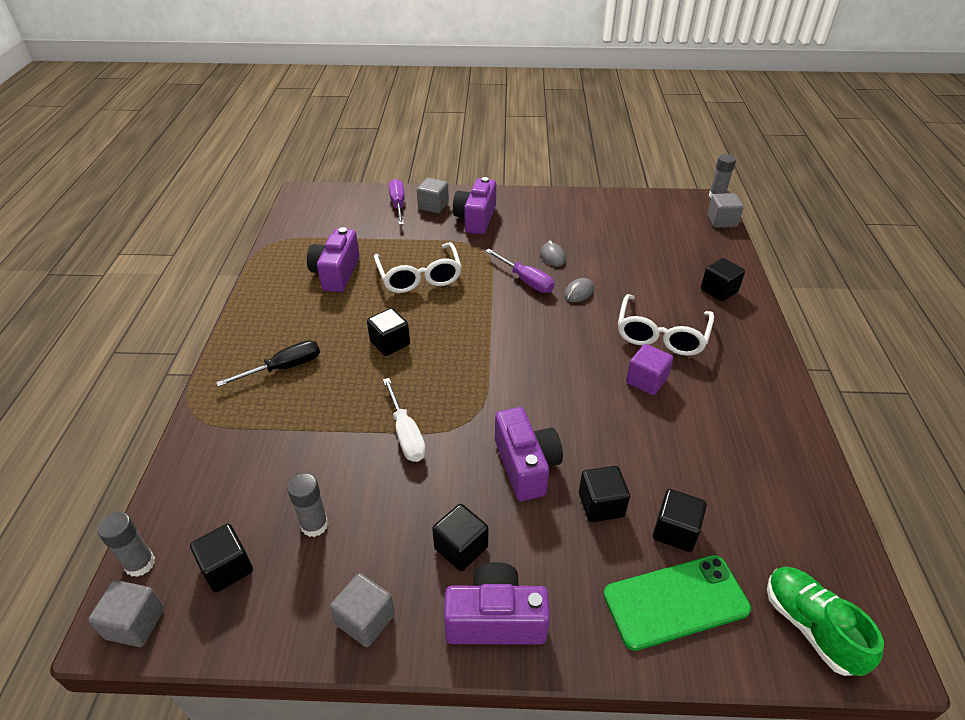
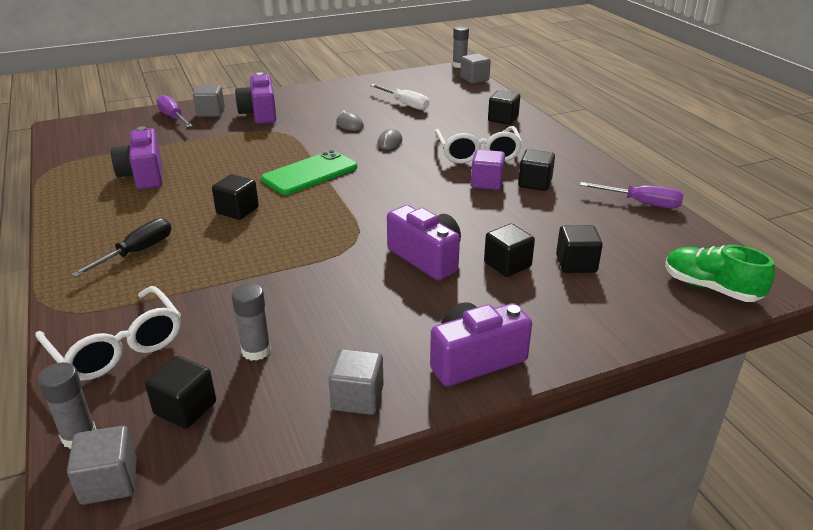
camera: 25 degrees left, 10 degrees down
white glasses [374,242,462,293] -> white glasses moved to [35,286,181,381]
white screwdriver [383,378,426,462] -> white screwdriver moved to [370,84,429,110]
black cube [432,504,488,571] -> black cube moved to [518,149,555,191]
purple screwdriver [485,249,555,293] -> purple screwdriver moved to [580,182,684,208]
green phone [603,555,751,651] -> green phone moved to [261,150,357,195]

